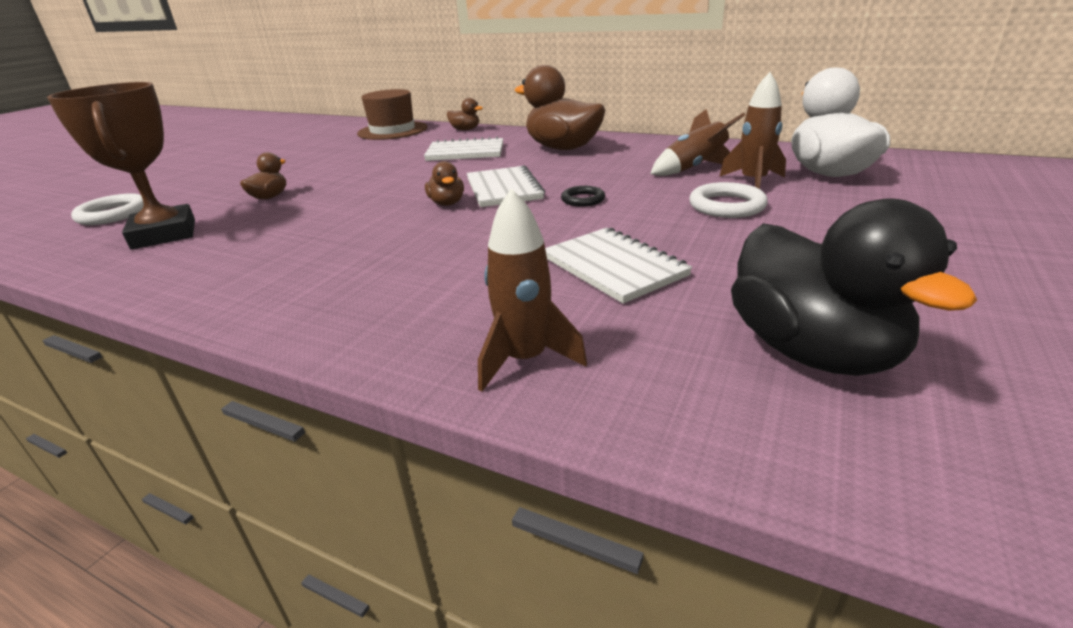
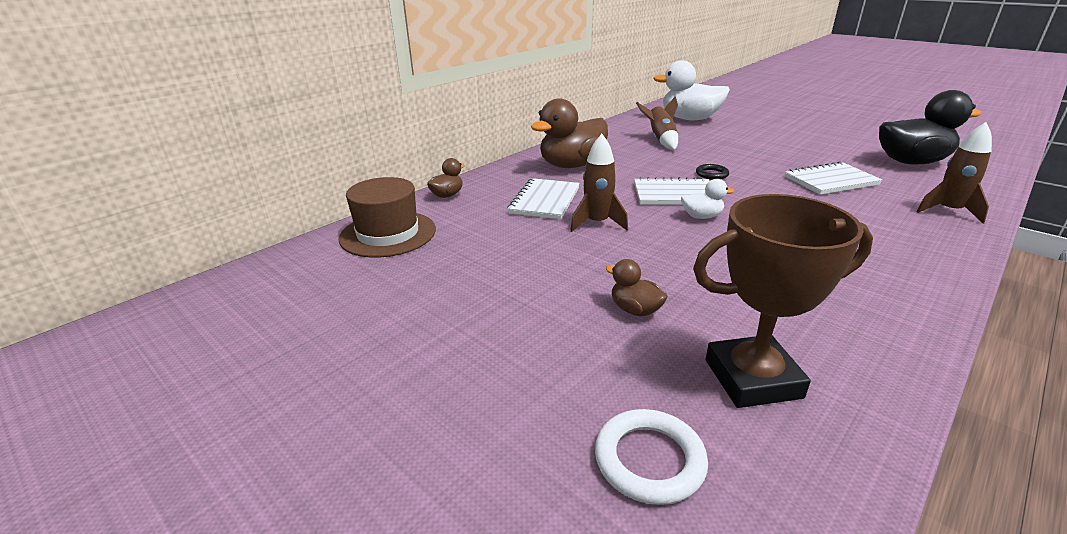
camera: 75 degrees left, 0 degrees up
brown duck [425,161,464,206] -> white duck [681,179,734,219]
white ring [689,182,768,218] -> none
brown rocket [719,72,786,189] -> brown rocket moved to [570,134,628,232]

